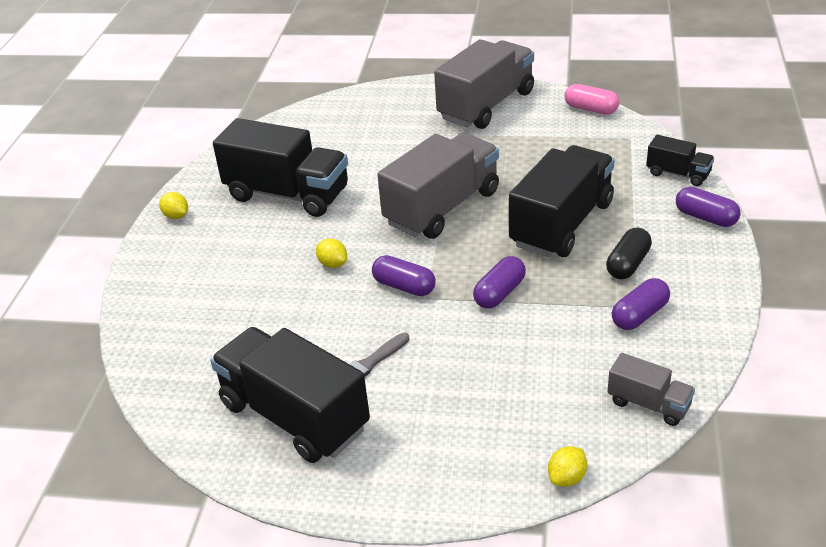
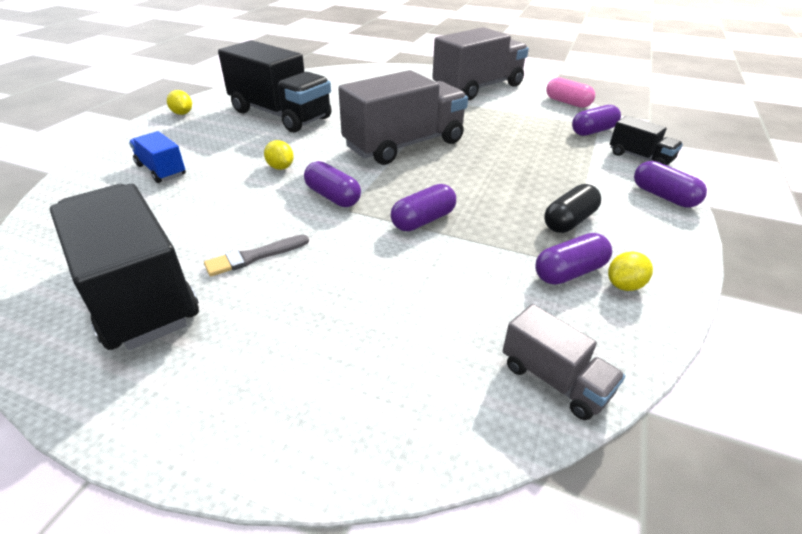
camera: 10 degrees right, 0 degrees up
black truck [509,145,615,257] -> none
yellow lemon [548,446,587,487] -> yellow lemon moved to [608,252,653,291]
none -> blue truck [129,131,186,183]
none -> purple capsule [572,105,621,136]

